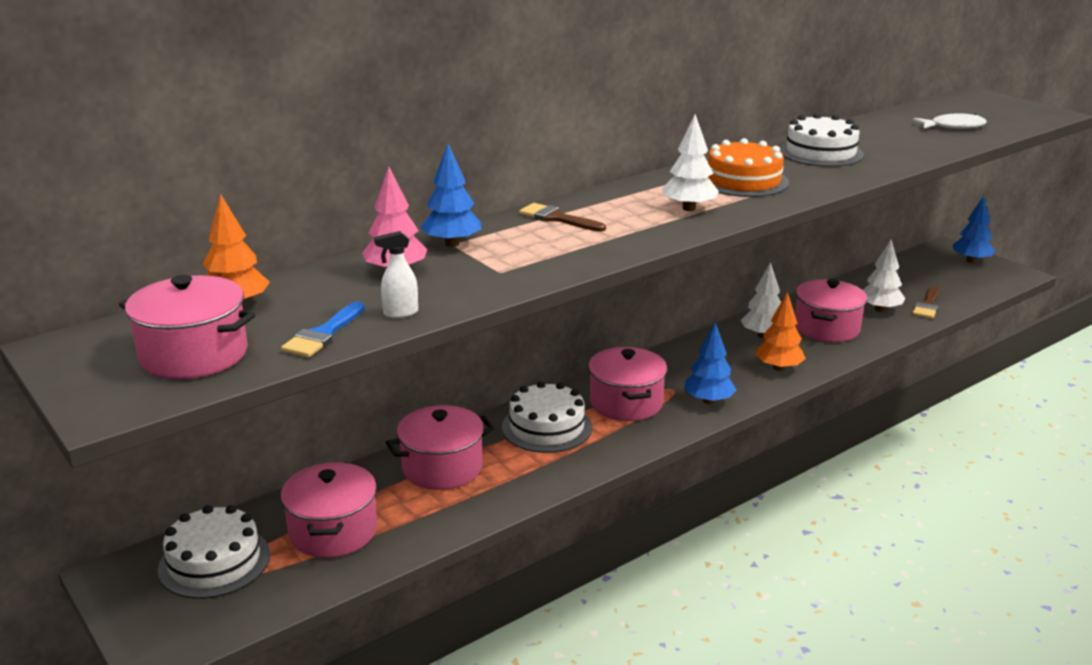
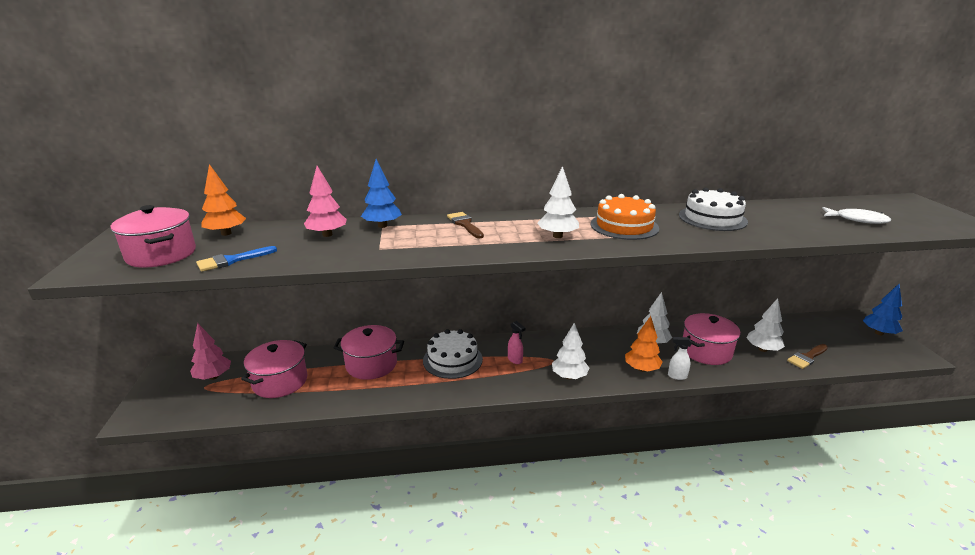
camera: 30 degrees right, 0 degrees up
white cake [158,505,270,599] -> pink tree [190,323,231,380]
white spray bottle [374,231,418,318] -> white spray bottle moved to [668,337,692,380]
pink pot [588,347,667,421] -> pink spray bottle [508,321,525,364]
blue tree [684,323,736,404] -> white tree [552,323,589,379]

